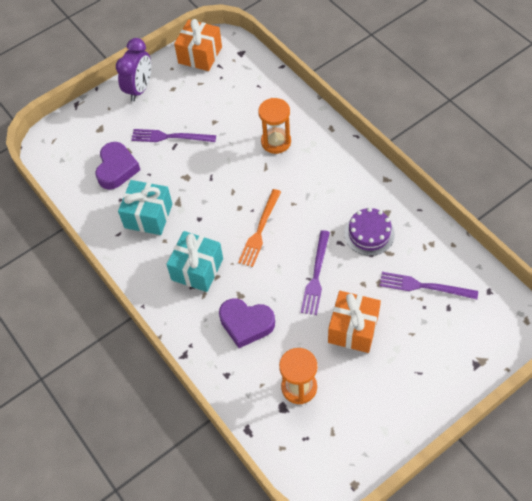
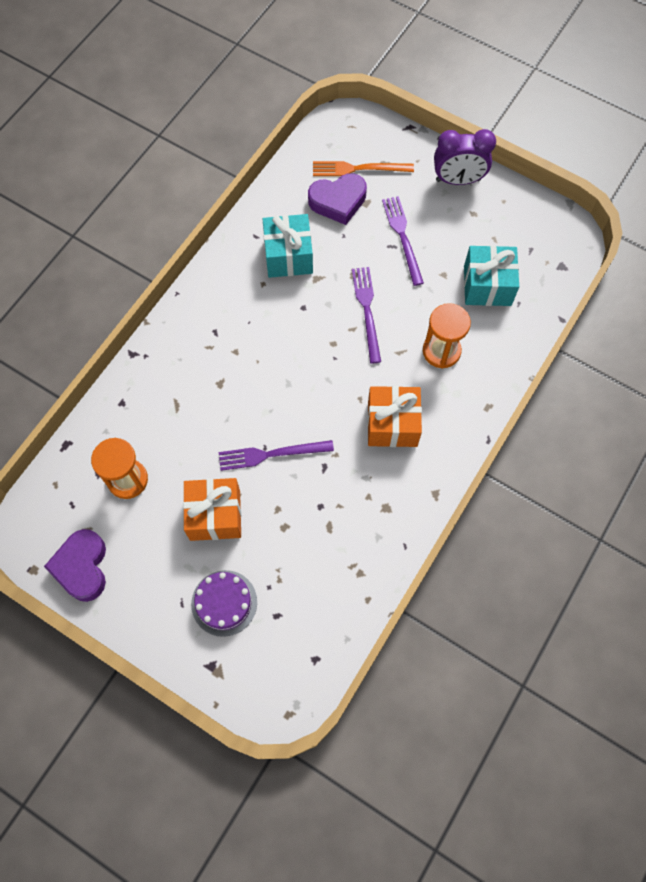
camera: 65 degrees right, 10 degrees up
turquoise gift [166,231,223,292] -> turquoise gift moved to [464,245,519,306]
orange gift [174,19,222,71] -> orange gift moved to [367,386,422,447]
purple heart [219,298,275,348] -> purple heart moved to [44,529,106,602]
orange fork [238,189,281,267] -> orange fork moved to [313,161,414,176]
purple cake [344,208,395,256] -> purple cake moved to [191,570,257,637]
purple fork [380,272,478,299] -> purple fork moved to [352,267,381,364]

